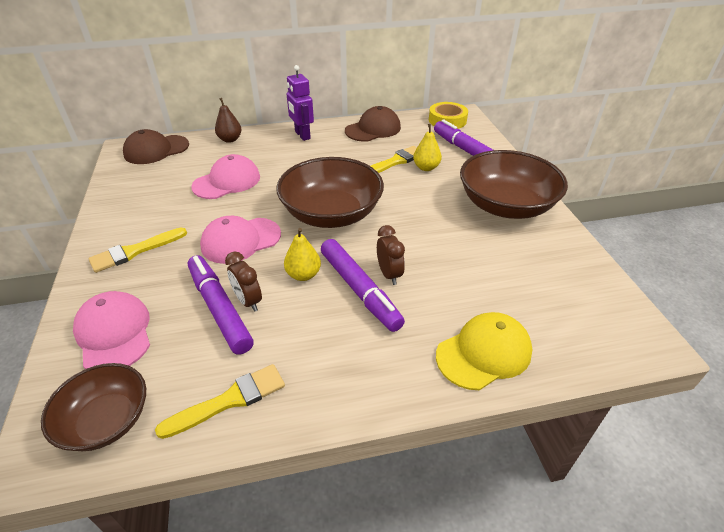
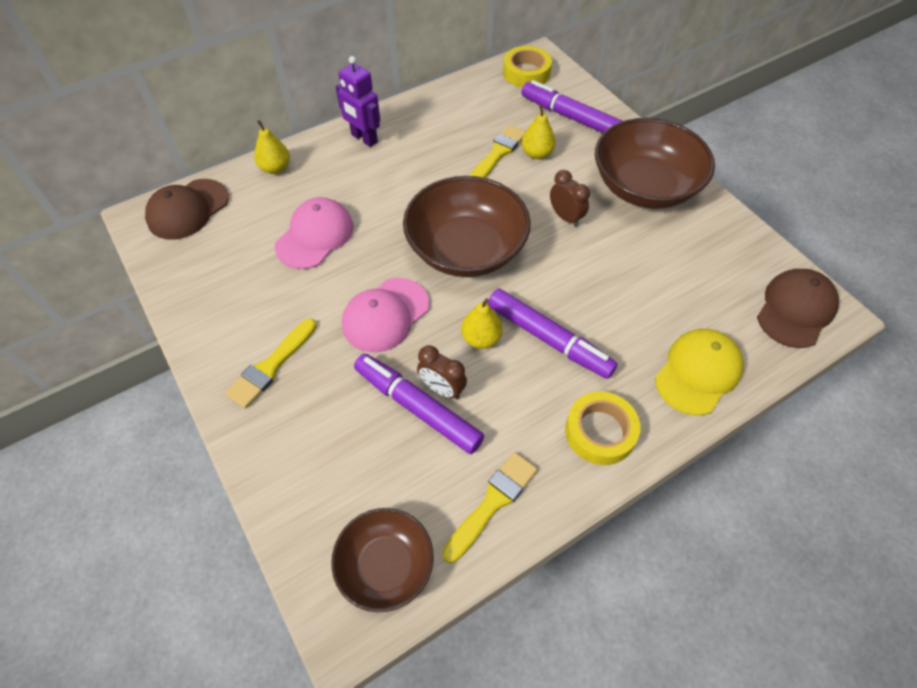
camera: 20 degrees left, 15 degrees up
pink cap [73,291,150,369] -> none
brown pear [215,98,242,143] -> yellow pear [254,120,290,174]
brown cap [345,106,401,142] -> brown cap moved to [757,269,839,348]
brown clock [377,225,405,285] -> brown clock moved to [550,170,590,227]
none -> yellow tape [565,391,641,465]

